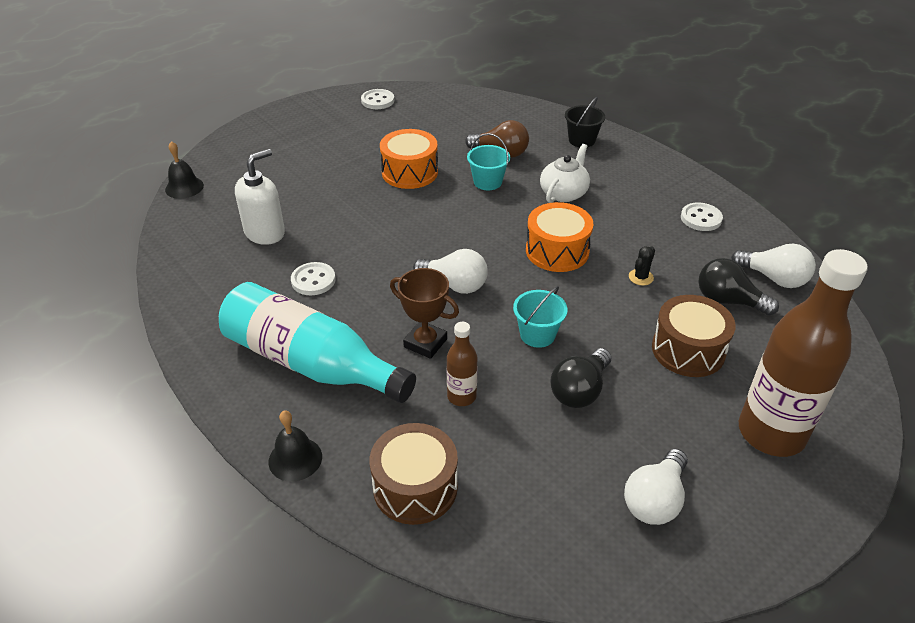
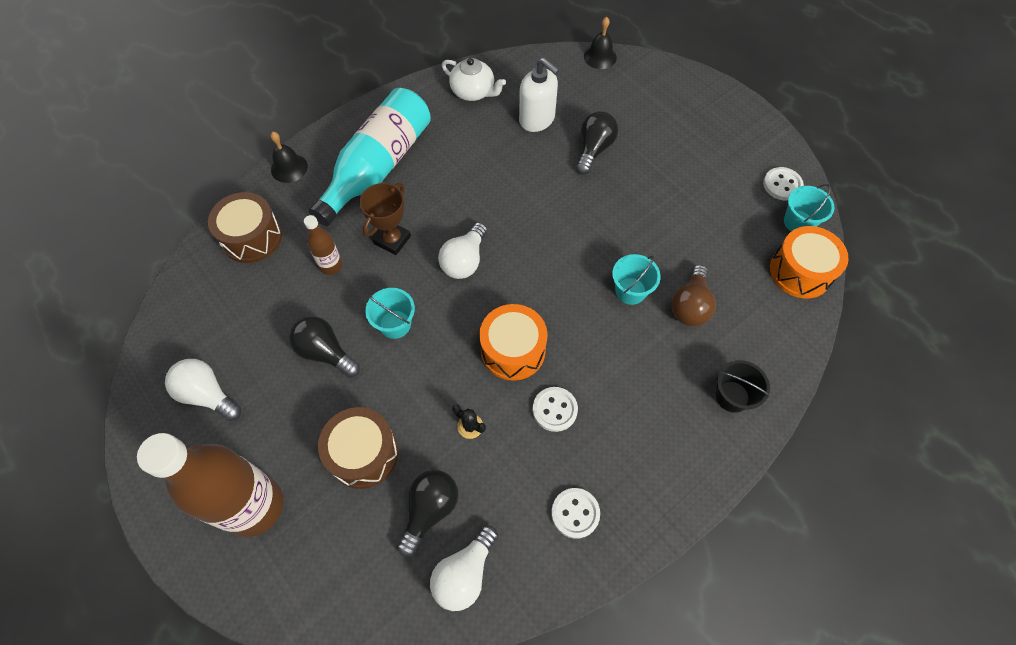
camera: 90 degrees right, 20 degrees up
white button [291,262,336,296] -> white button moved to [533,387,578,432]
orange drum [380,129,438,189] -> orange drum moved to [770,226,849,299]
white teapot [540,144,590,203] -> white teapot moved to [442,58,506,101]
none -> black light bulb [576,111,618,174]
none -> turquoise bucket [784,184,834,231]

